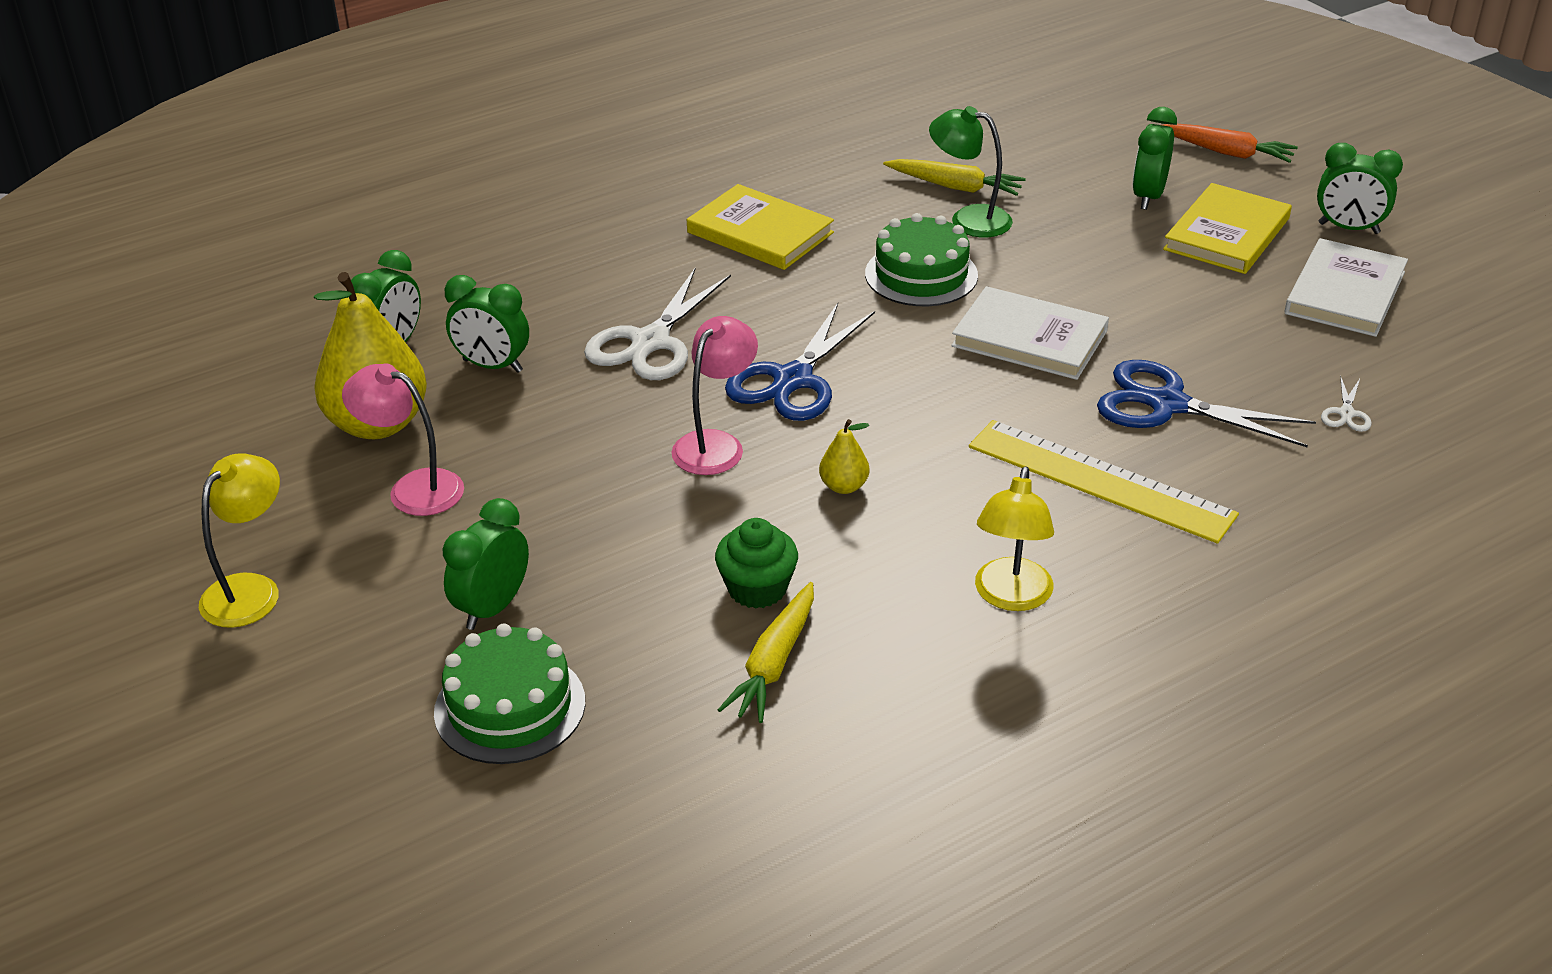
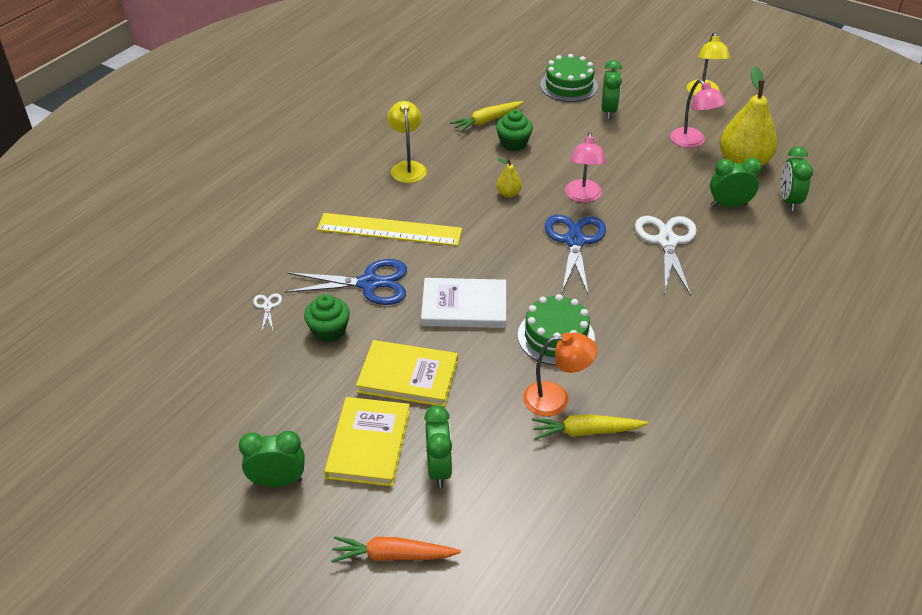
camera: 155 degrees right, 5 degrees up
pink lamp [342,363,464,516] -> pink lamp turned 60 degrees clockwise [670,79,726,148]
yellow book [687,184,834,270] -> yellow book moved to [356,340,458,407]
yellow carrot [718,582,814,723] -> yellow carrot turned 120 degrees counterclockwise [450,101,523,133]
green lamp [929,106,1013,237] -> orange lamp [523,332,597,416]
white book [1284,238,1408,337] -> none
none -> green cupcake [304,294,350,343]

